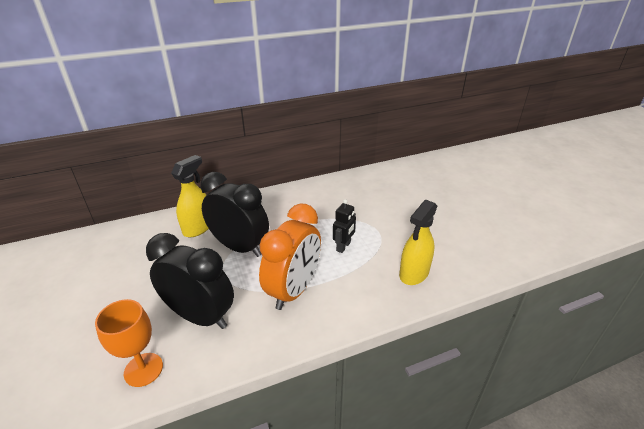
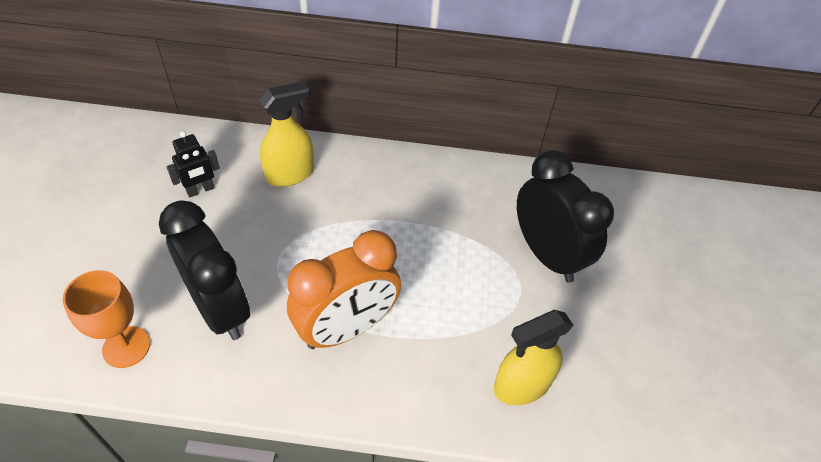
camera: 25 degrees right, 15 degrees up
black clock [200,172,269,257] -> black clock moved to [517,150,614,283]
black robot [333,199,356,253] -> black robot moved to [167,131,220,197]

